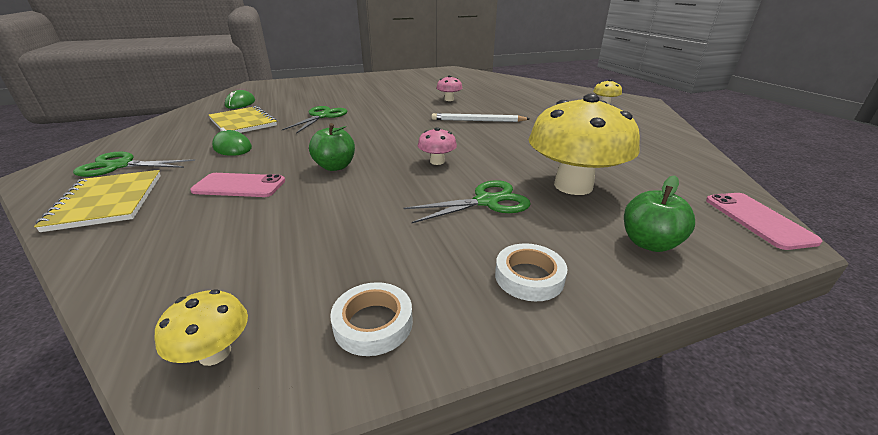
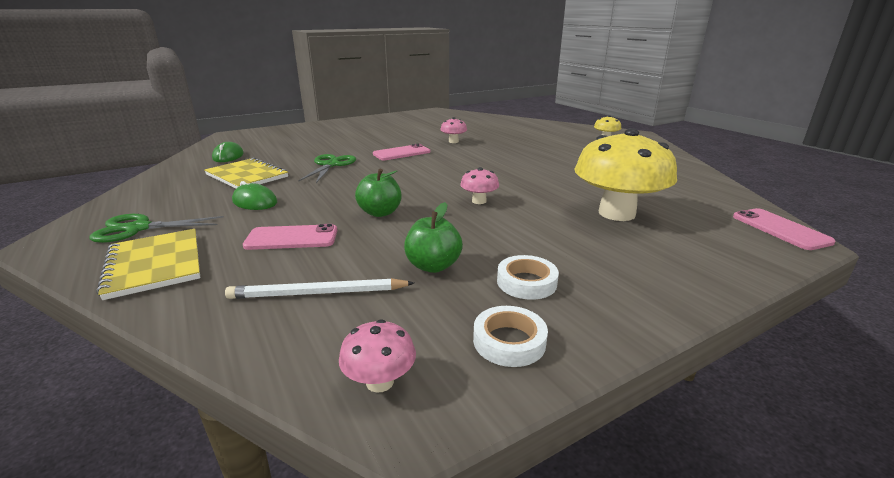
camera: 10 degrees left, 5 degrees down
yellow mushroom [155,289,248,366] -> pink mushroom [339,319,416,393]
green scissors [404,180,531,223] -> none
white pencil [432,113,530,122] -> white pencil moved to [225,278,414,299]
white tape [495,243,567,301] -> white tape moved to [497,255,559,300]
green apple [624,175,695,252] -> green apple moved to [404,202,463,273]
none -> pink phone [373,144,430,160]

